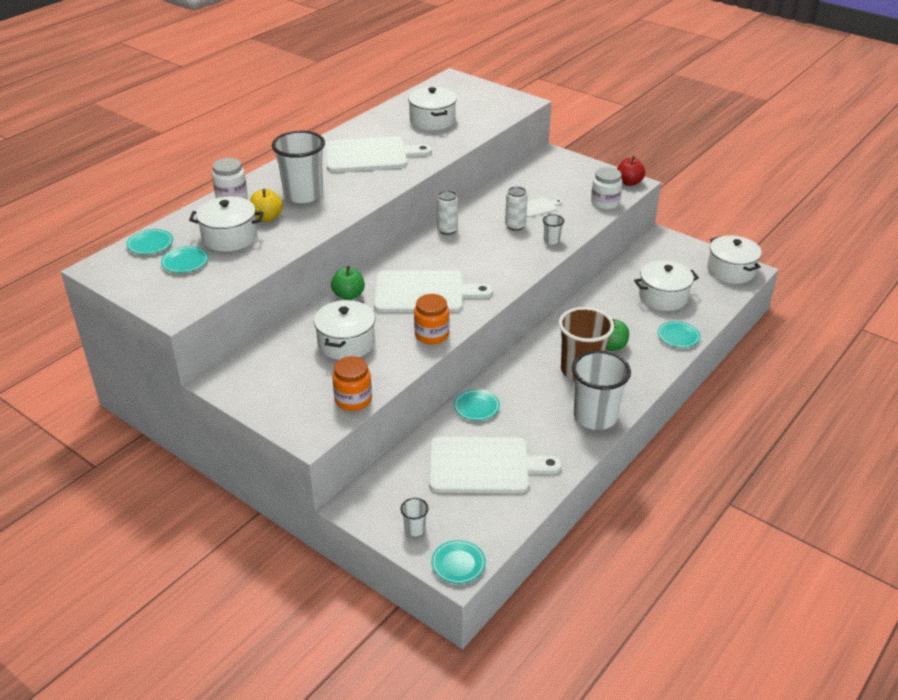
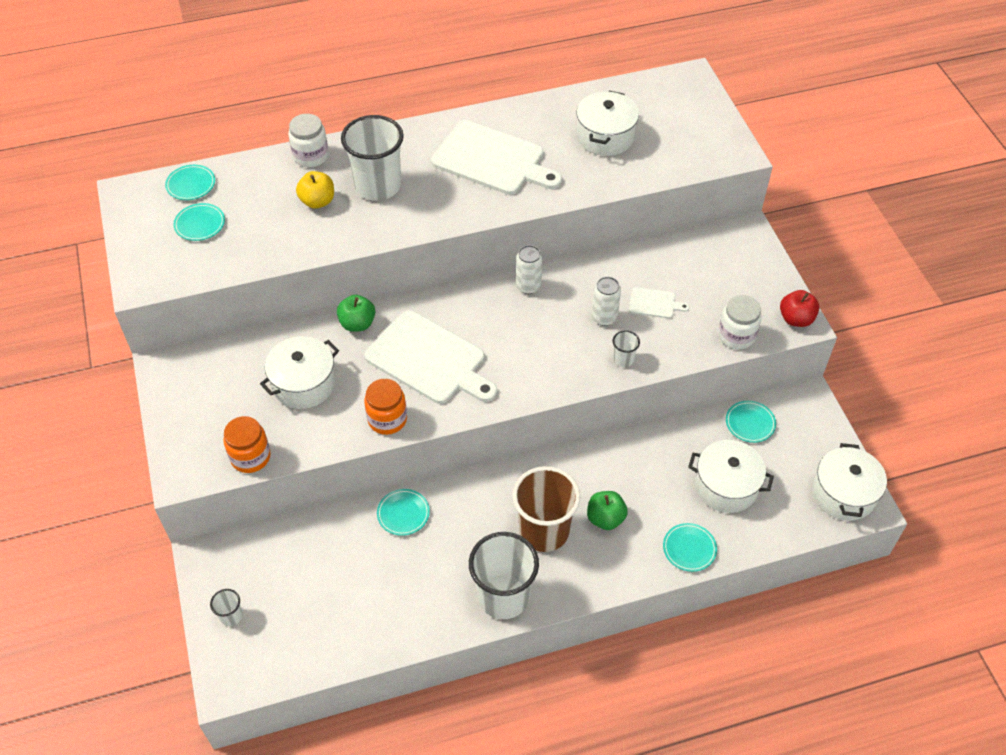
camera: 35 degrees right, 15 degrees up
white pot [189,197,264,252] -> none
white cutting board [429,437,562,493] -> none
turquoise plate [431,540,486,584] -> turquoise plate moved to [726,401,776,443]

